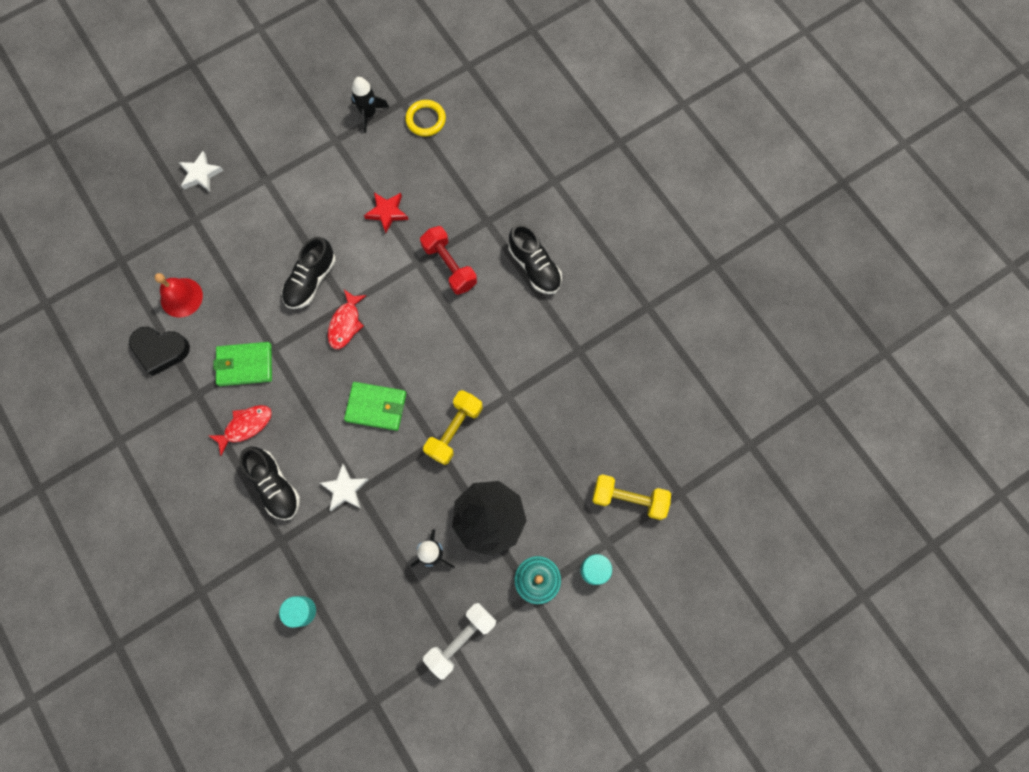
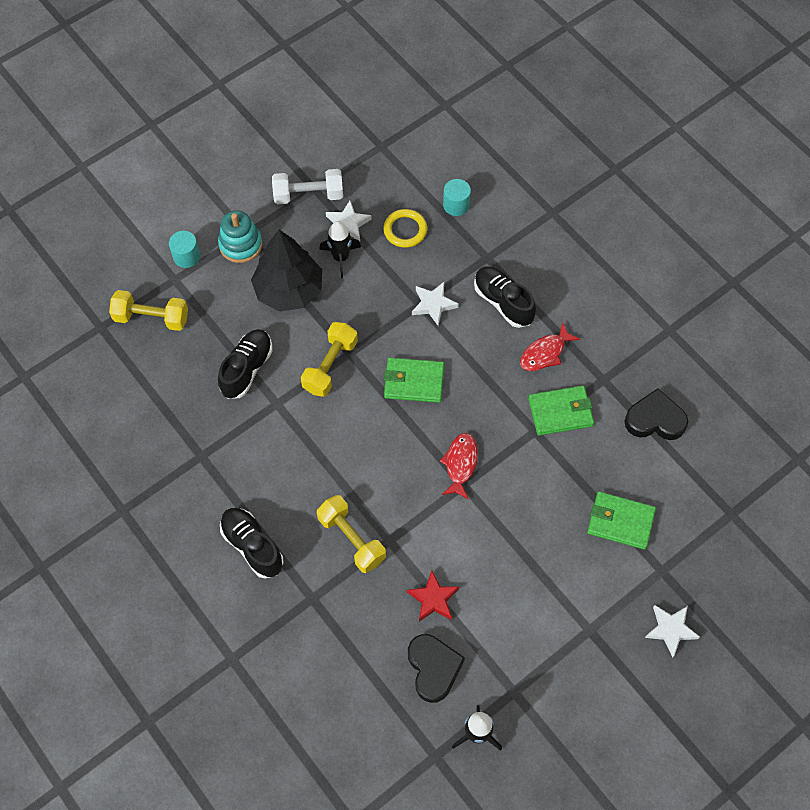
camera: 175 degrees right, 10 degrees down
red bell [154,273,203,318] -> none
black shoe [282,237,336,309] -> black shoe moved to [218,329,272,399]
yellow ring [405,100,446,137] -> yellow ring moved to [383,209,427,248]
red dumbbell [420,226,477,295] -> yellow dumbbell [317,495,386,573]
white dumbbell [423,603,496,680] -> white dumbbell turned 45 degrees clockwise [272,169,343,204]
none -> white star [326,201,372,241]
none -> black heart [408,634,465,703]
none -> green wallet [587,492,656,550]

